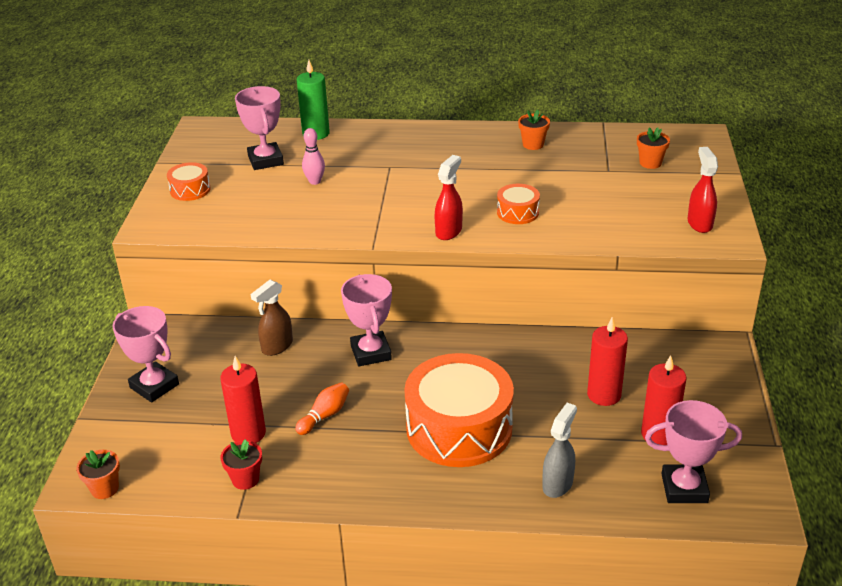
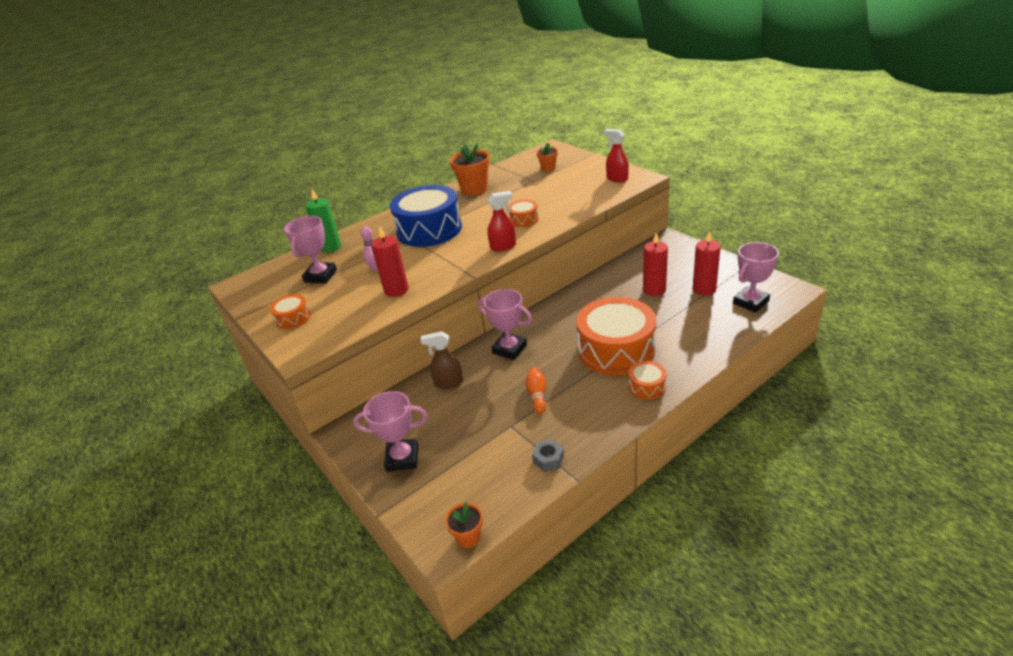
camera: 40 degrees left, 0 degrees up
red candle [220,356,266,443] -> red candle moved to [371,226,409,297]
red flower pot [220,439,262,490] -> grey nut [532,439,564,472]
pink trophy [235,86,284,170] -> pink trophy turned 75 degrees clockwise [284,216,337,283]
brown spray bottle [250,280,293,356] -> brown spray bottle turned 90 degrees clockwise [421,331,463,389]
red spray bottle [435,155,463,240] -> red spray bottle turned 90 degrees clockwise [487,191,516,252]
orange flower pot [518,110,550,150] -> orange flower pot [450,143,490,196], size x1.81
grey spray bottle [542,403,577,498] -> none
none -> blue drum [390,185,462,247]
none -> orange drum [629,361,667,400]

